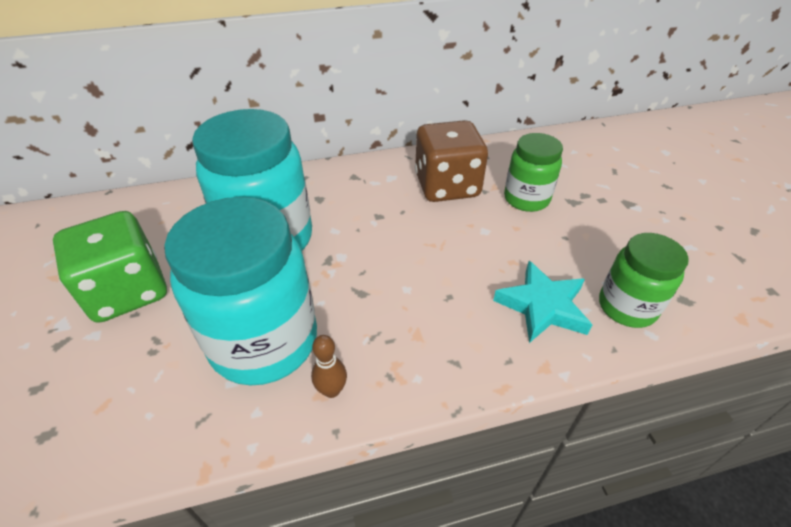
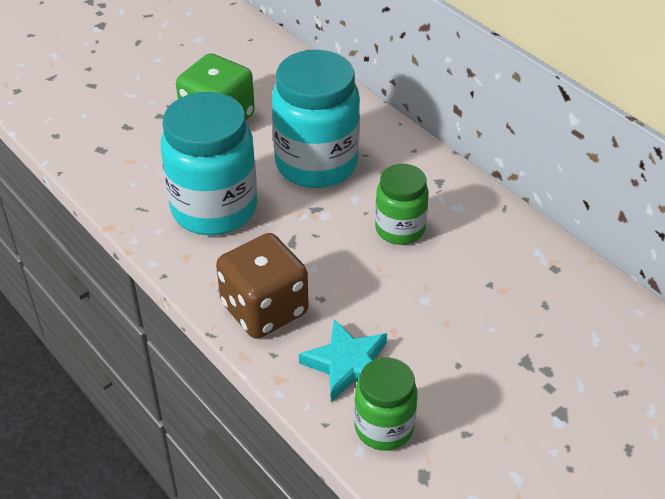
camera: 65 degrees right, 0 degrees up
brown bowling pin [311,335,347,398] -> none
brown dice [415,120,488,202] -> brown dice moved to [216,233,309,339]
green jar [504,133,563,212] -> green jar moved to [375,164,429,245]

